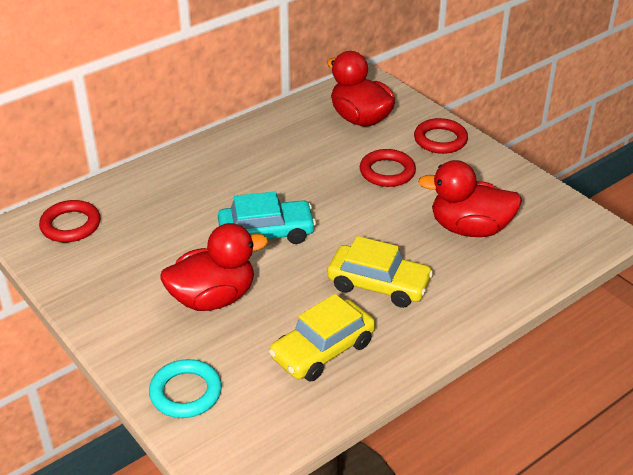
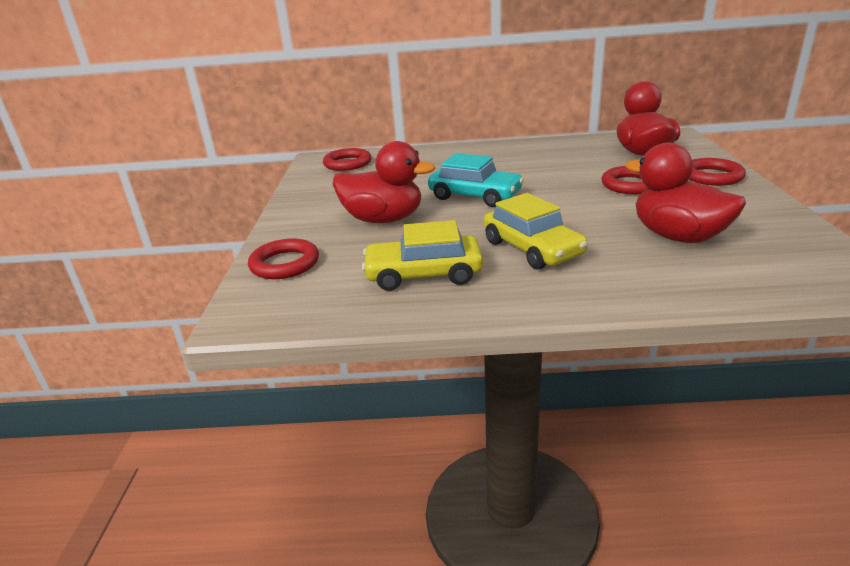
camera: 40 degrees right, 10 degrees down
turquoise ring [149,359,222,418] -> red ring [248,238,319,279]

